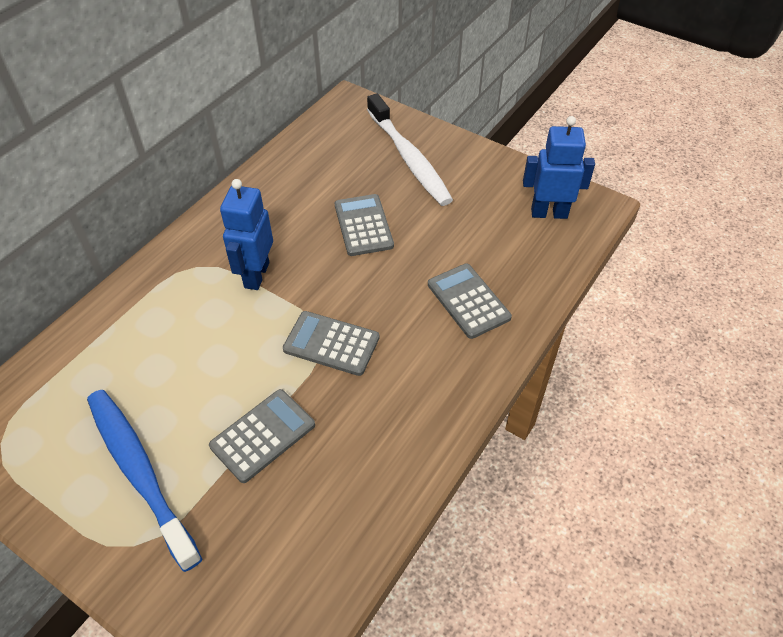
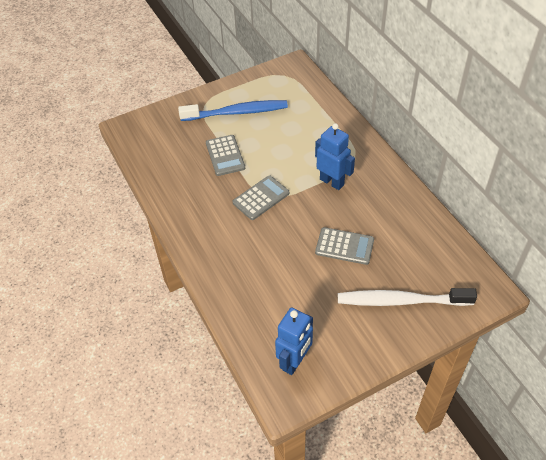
camera: 120 degrees right, 0 degrees up
grey calculator [428,263,512,339] -> none

